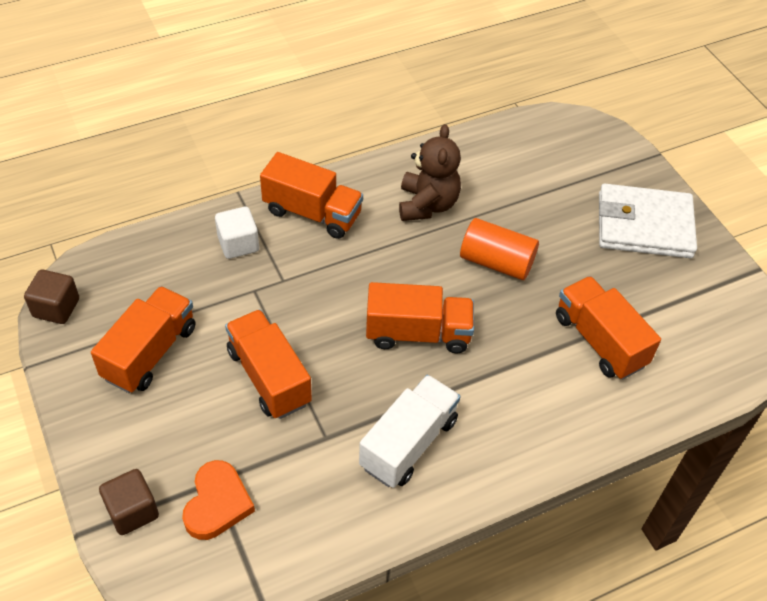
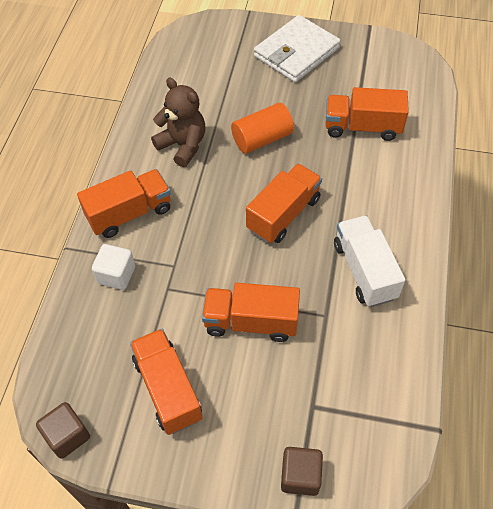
camera: 50 degrees left, 5 degrees up
orange heart [182,460,255,540] -> none

